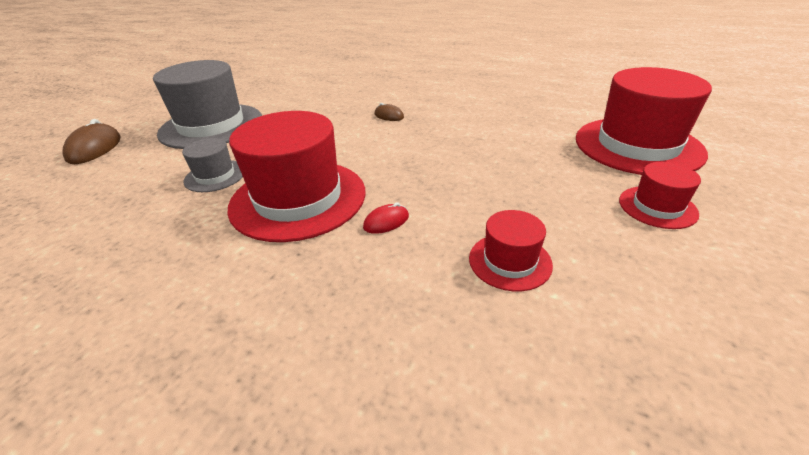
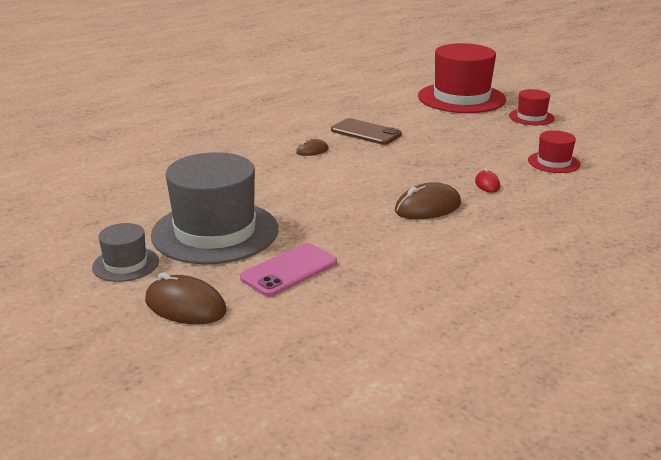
camera: 65 degrees left, 10 degrees down
grey hat [182,138,243,192] -> grey hat moved to [92,223,159,282]
red hat [227,111,366,242] -> brown mouse [395,182,461,219]
none -> pink phone [240,243,337,297]
none -> brown phone [331,118,402,145]

